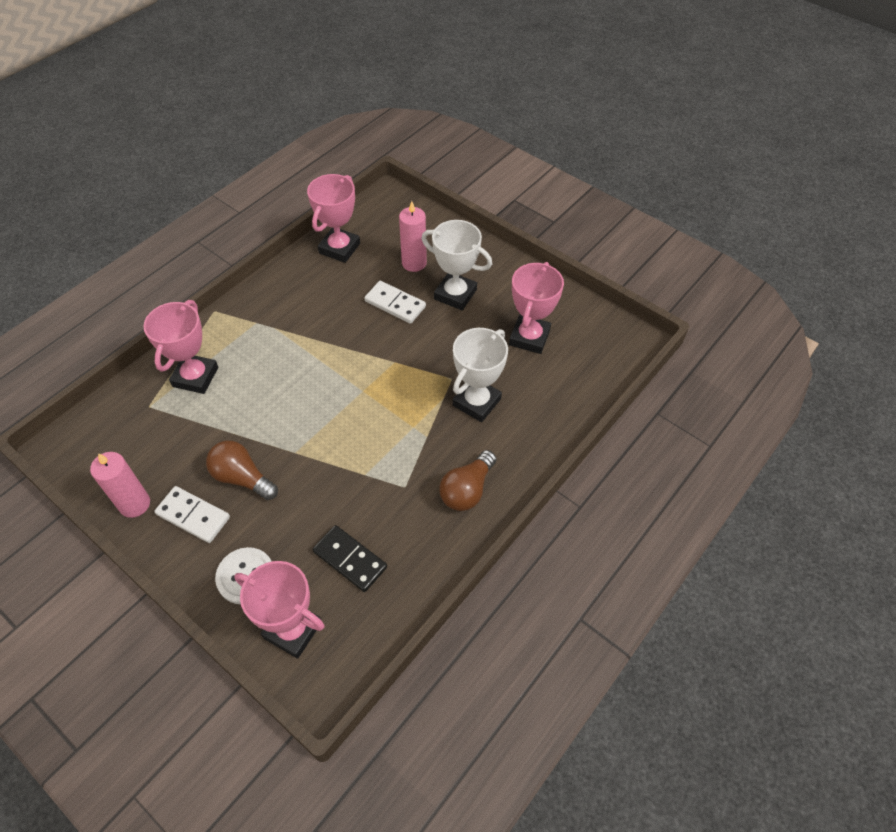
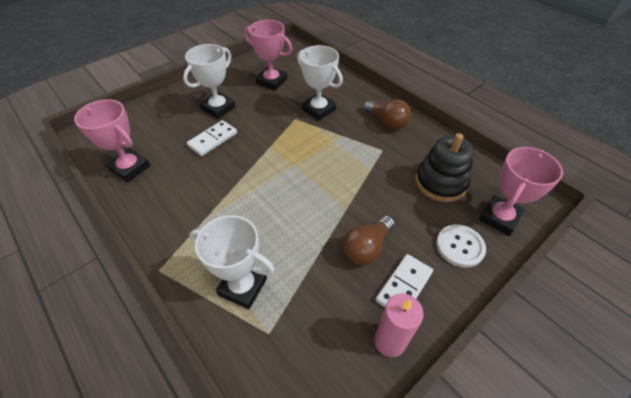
camera: 80 degrees left, 5 degrees down
pink trophy [143,300,218,394] -> white trophy [190,215,274,309]
black domino [313,525,387,592] -> black stacking toy [415,133,474,202]
pink candle [399,201,427,272] -> none

